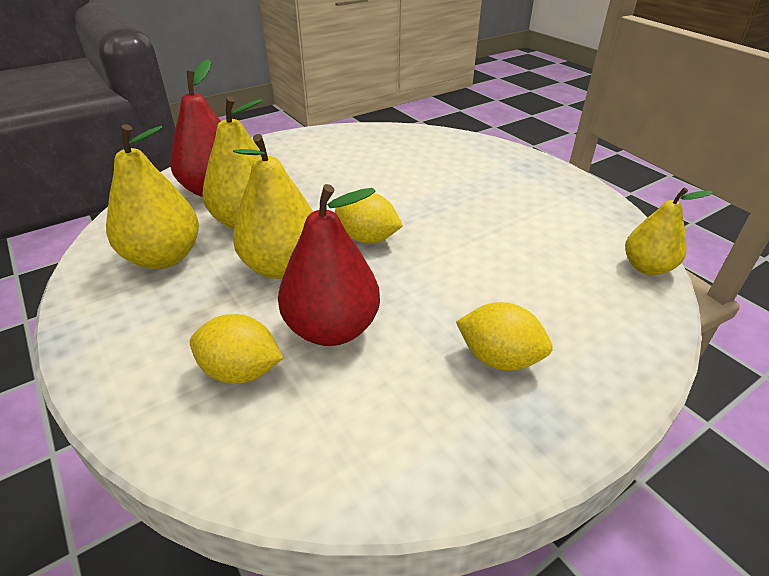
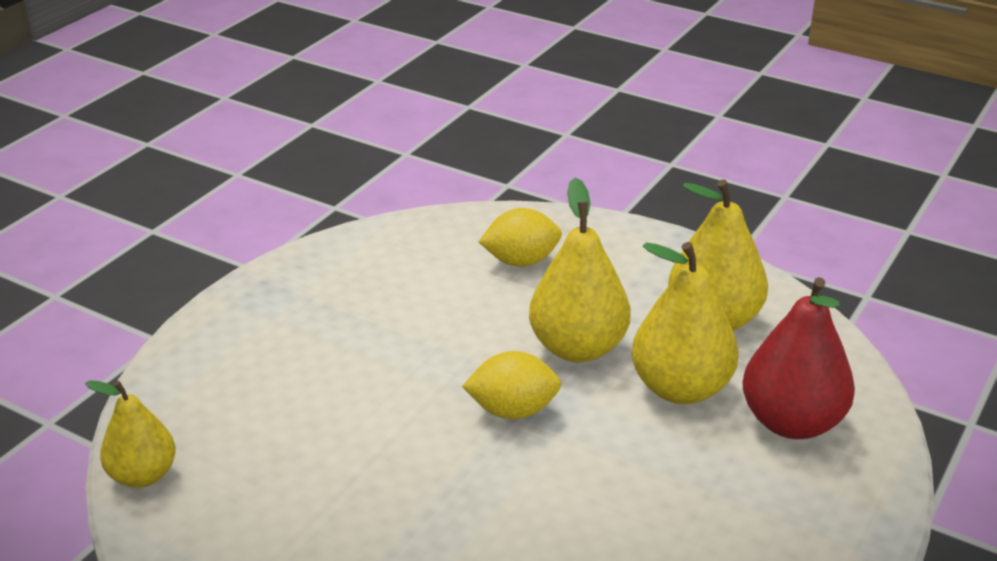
camera: 155 degrees right, 5 degrees down
red pear [278,184,380,346] -> none
yellow lemon [456,302,552,371] -> none

